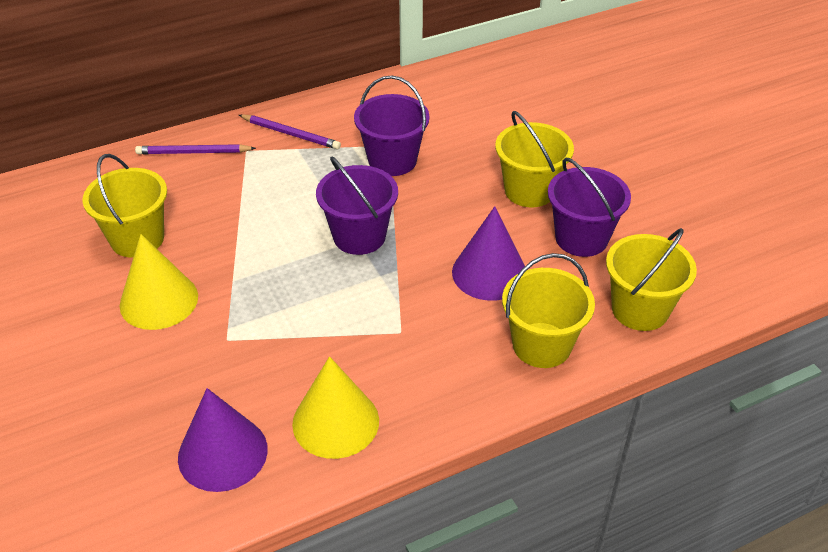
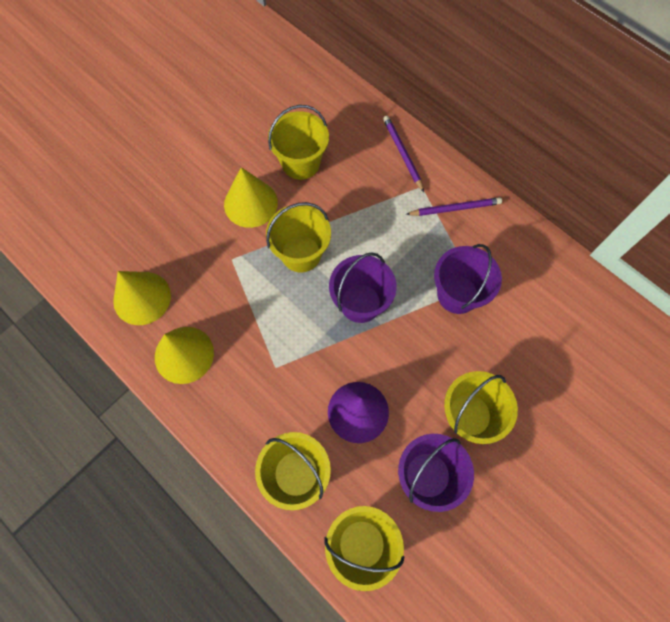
camera: 70 degrees right, 25 degrees up
purple cone [178,388,268,492] -> yellow cone [113,271,171,325]
purple pencil [239,115,341,150] -> purple pencil turned 105 degrees counterclockwise [406,197,502,216]
none -> yellow bucket [266,202,331,272]

